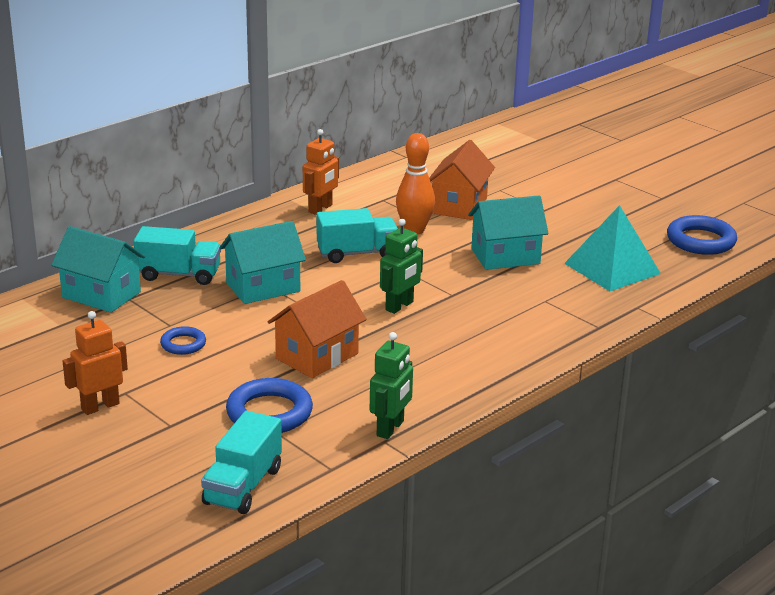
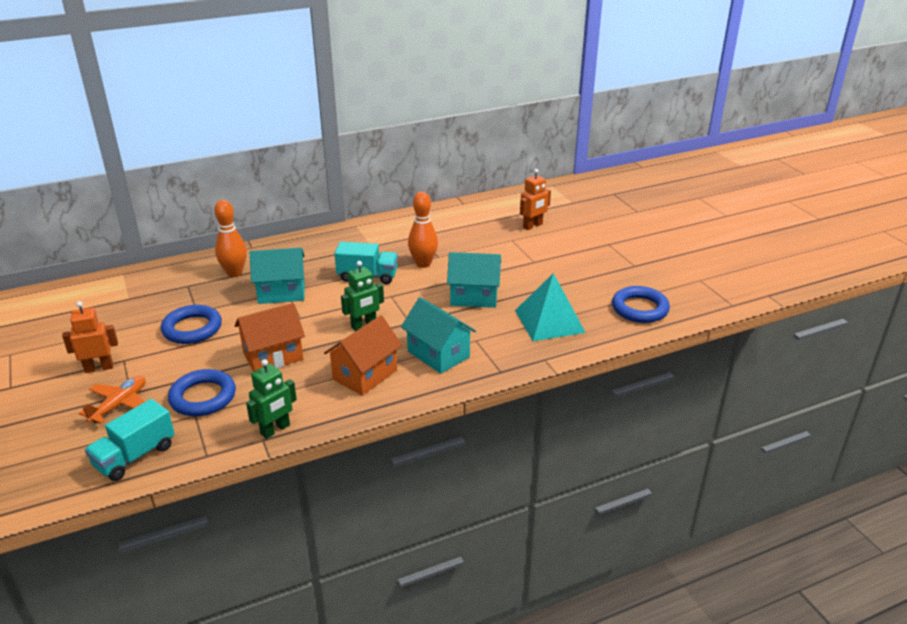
camera: 20 degrees right, 5 degrees up
turquoise house [51,226,145,313] -> turquoise house moved to [401,297,476,374]
turquoise truck [134,226,221,285] -> orange bowling pin [214,200,247,277]
blue ring [160,326,206,355] -> blue ring [161,305,222,344], size x1.76
orange robot [303,129,339,215] -> orange robot moved to [520,169,551,230]
orange house [429,140,495,220] -> orange house moved to [324,315,402,396]
none -> orange plane [79,376,146,424]

